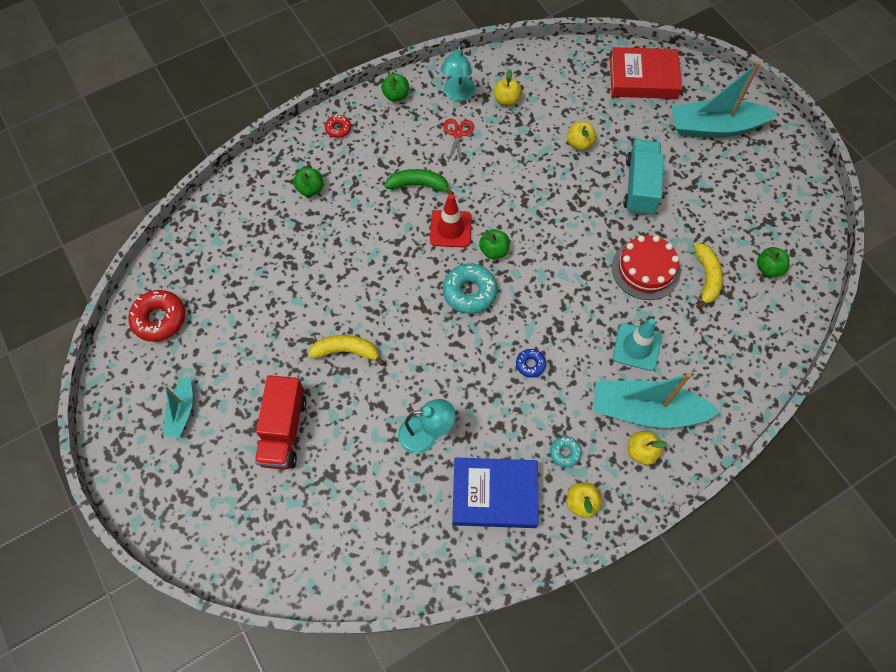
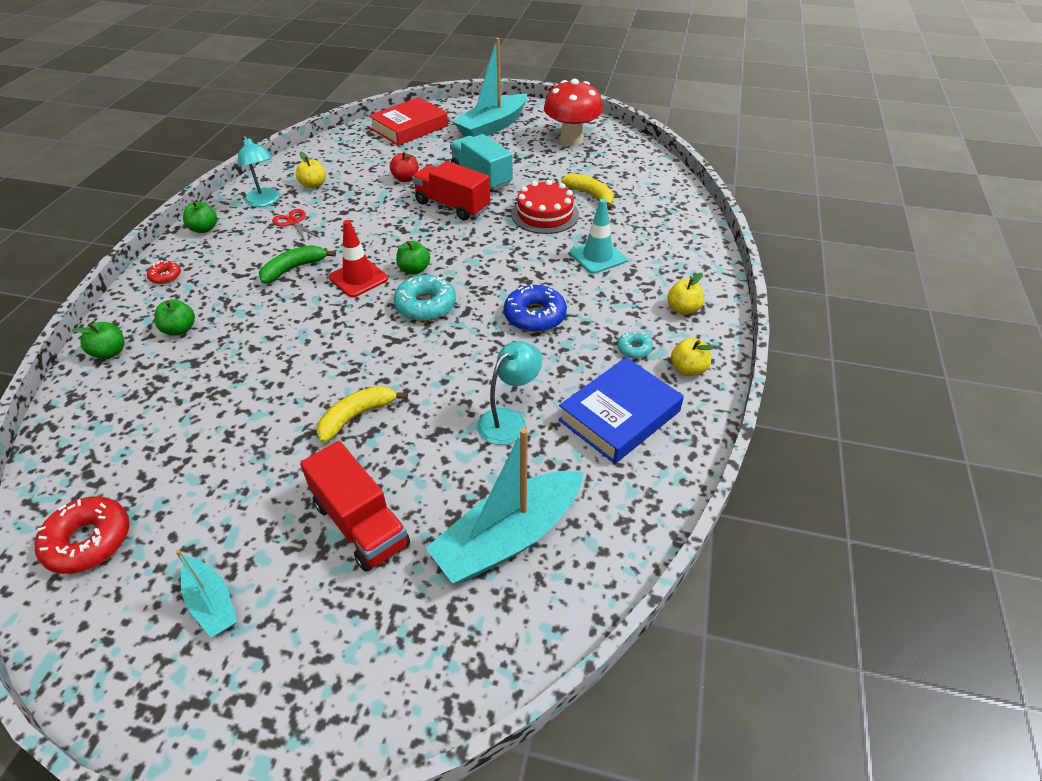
camera: 45 degrees left, 20 degrees down
blue donut [516,349,546,378] -> blue donut [504,284,567,332], size x1.87
yellow apple [568,122,596,150] -> red apple [390,152,419,182]
turquoise boat [594,372,720,428] -> turquoise boat moved to [426,428,583,584]
green apple [757,247,790,277] -> green apple moved to [71,322,125,359]
none -> red truck [412,161,490,221]
none -> red mushroom [544,79,603,146]

